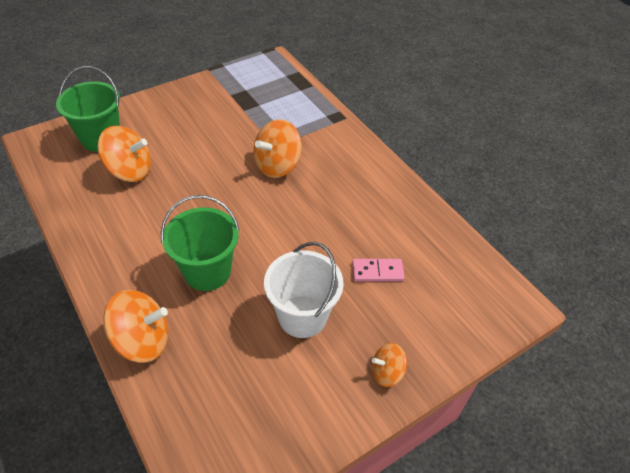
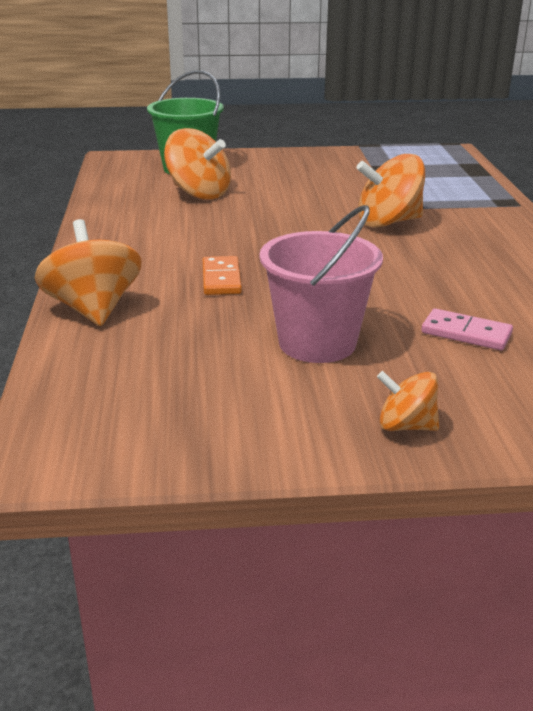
camera: 30 degrees right, 20 degrees down
orange spinning top [103,290,169,363] -> orange spinning top turned 135 degrees counterclockwise [35,219,142,326]
green bucket [161,195,240,291] -> orange domino [203,256,242,295]
white bucket [264,242,344,338] -> pink bucket [259,205,383,363]

